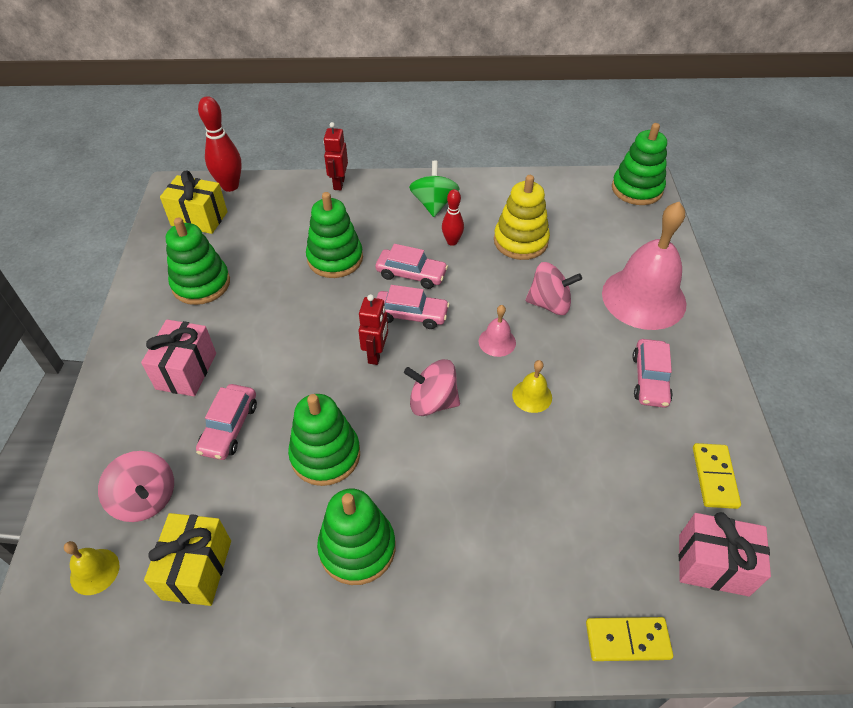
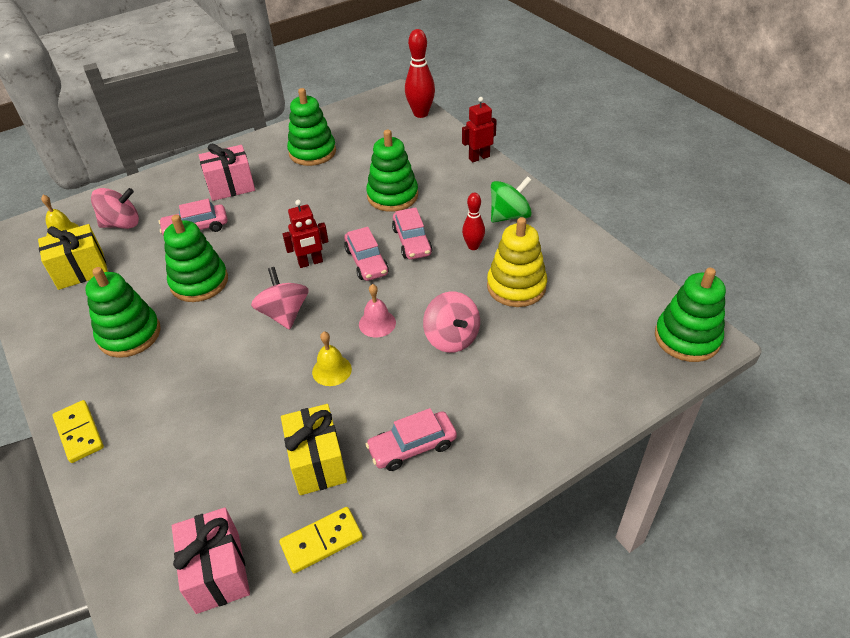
camera: 60 degrees right, 5 degrees down
pink spinning top [98,451,174,522] -> pink spinning top turned 120 degrees counterclockwise [91,188,139,229]
yellow gift [160,171,228,234] -> yellow gift moved to [281,404,347,495]
yellow domino [586,617,673,661] -> yellow domino moved to [53,400,104,463]
pink bell [602,202,687,330] -> none

